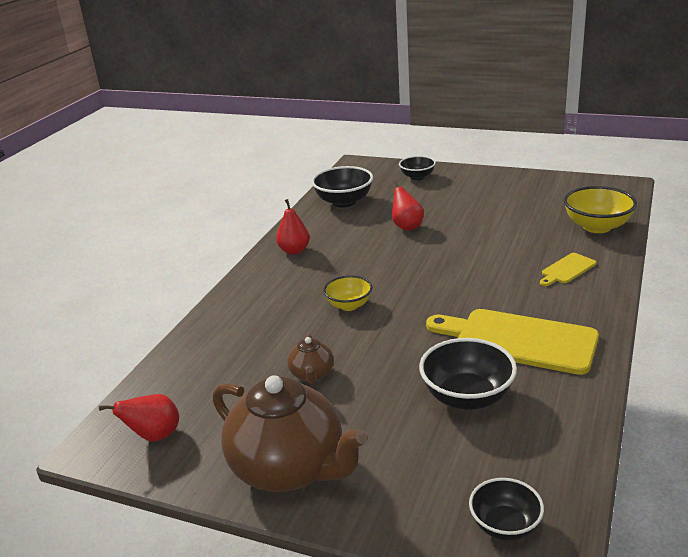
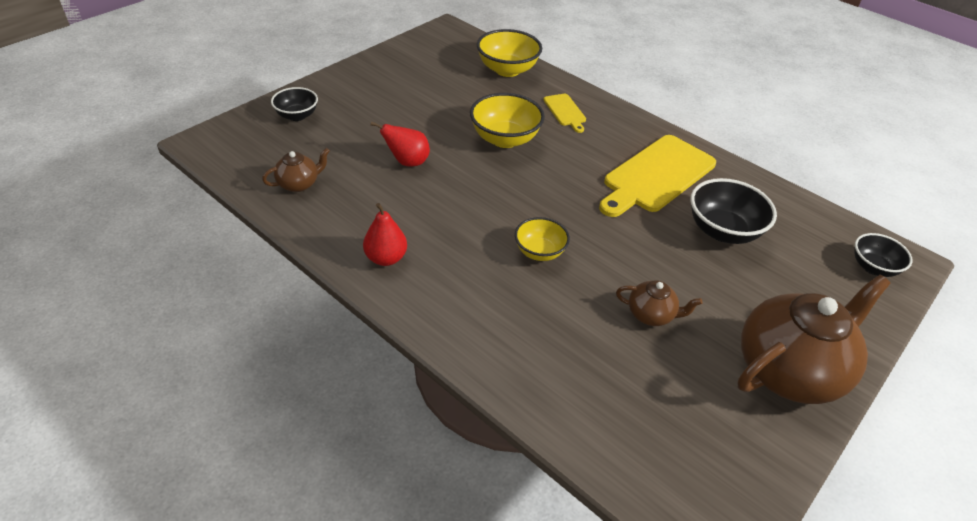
camera: 75 degrees left, 15 degrees up
red pear [99,394,179,442] -> none
black bowl [311,166,373,208] -> brown teapot [262,148,330,192]
none -> yellow bowl [470,93,545,148]

